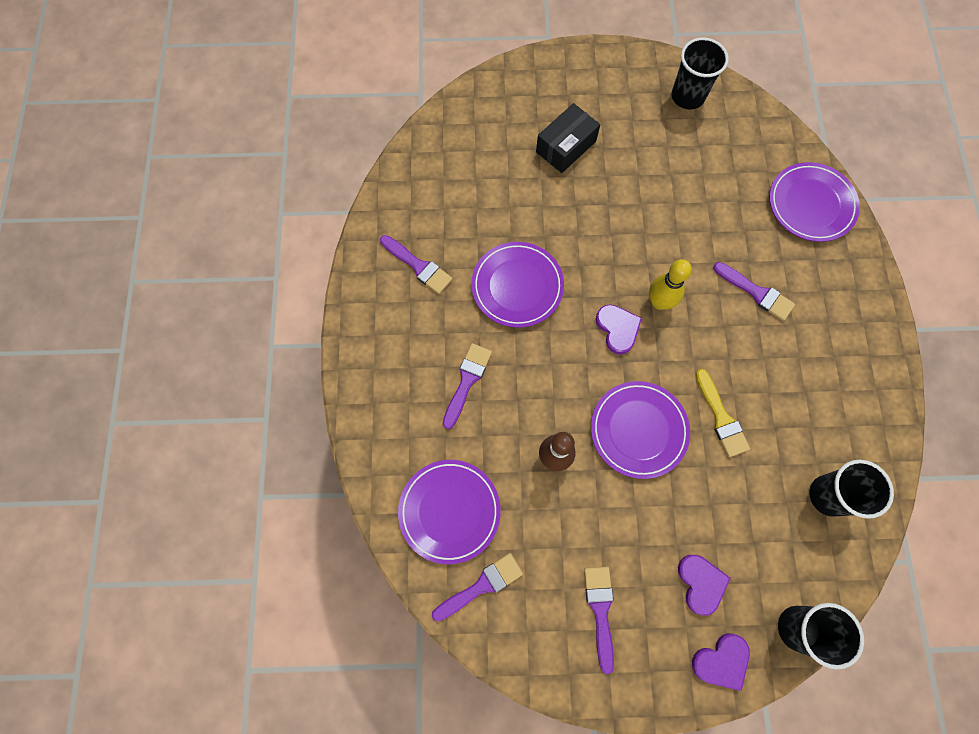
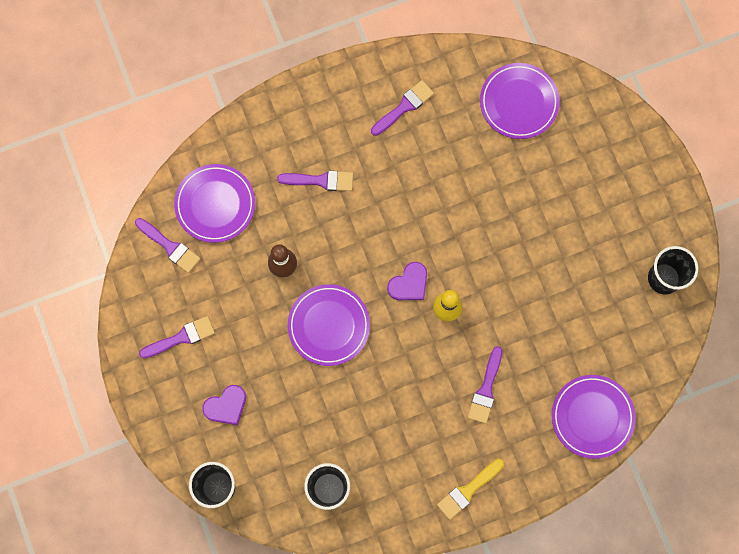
camera: 70 degrees right, 5 degrees up
purple brush [380,235,453,294] -> purple brush turned 150 degrees counterclockwise [371,80,434,136]
purple plate [471,242,564,328] -> purple plate moved to [480,63,560,139]
black box [536,103,600,173] -> none
purple heart [692,633,750,691] -> none
yellow brush [696,369,750,457] -> yellow brush moved to [437,459,504,520]

